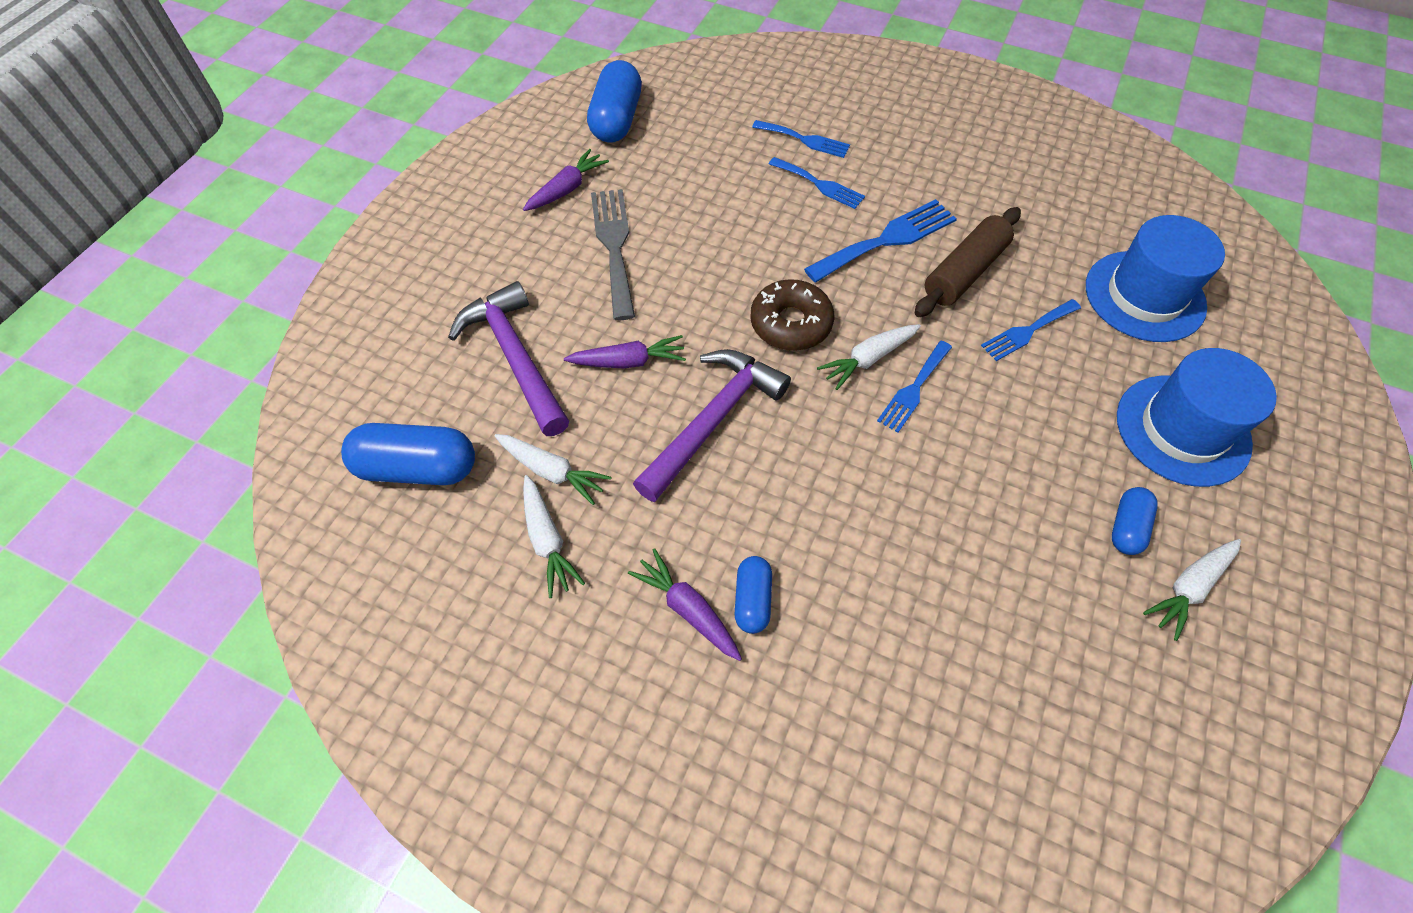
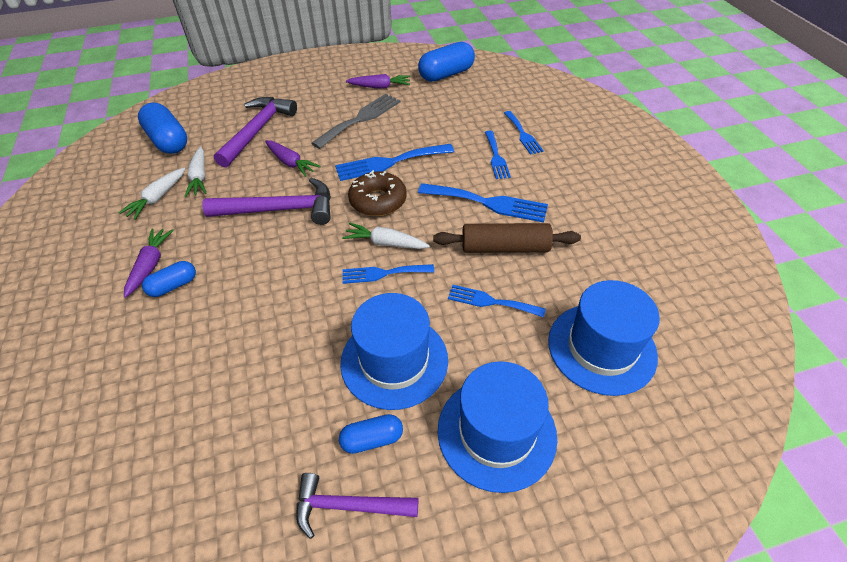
camera: 50 degrees right, 10 degrees down
white carrot [1143,539,1241,641] -> purple hammer [296,473,418,539]
none -> blue fork [335,144,454,181]
none -> blue hat [340,293,448,410]

